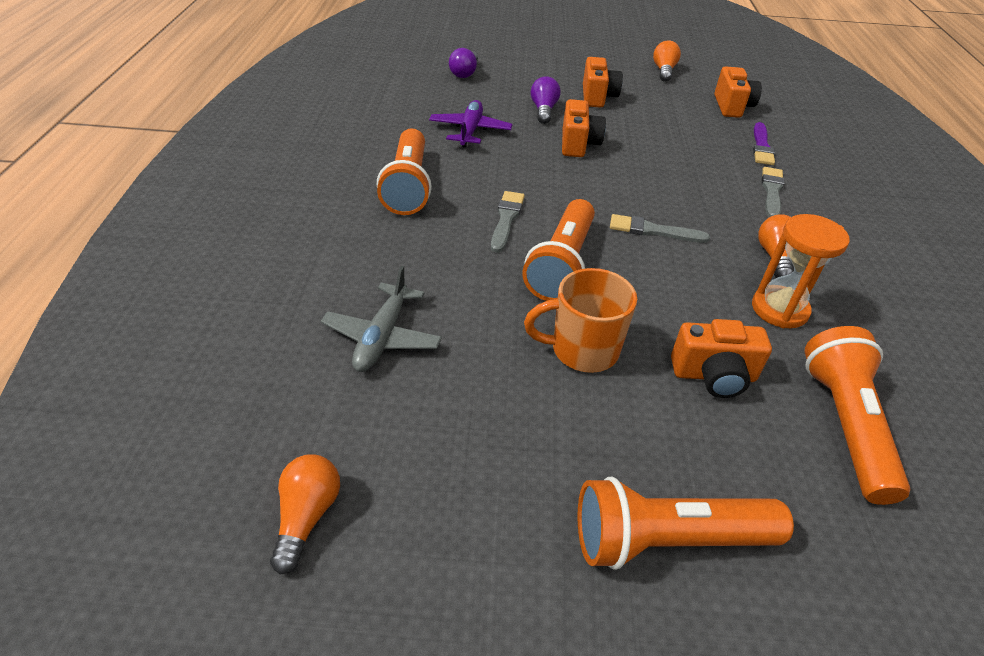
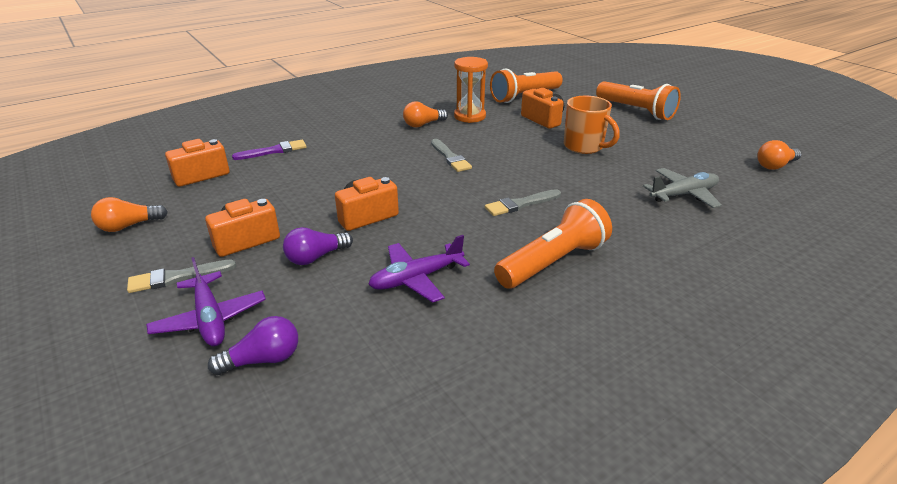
camera: 125 degrees left, 10 degrees down
orange flashlight [523,199,595,301] -> none
grey brush [762,167,785,217] -> grey brush moved to [127,260,236,293]
none -> purple plane [146,257,266,346]

